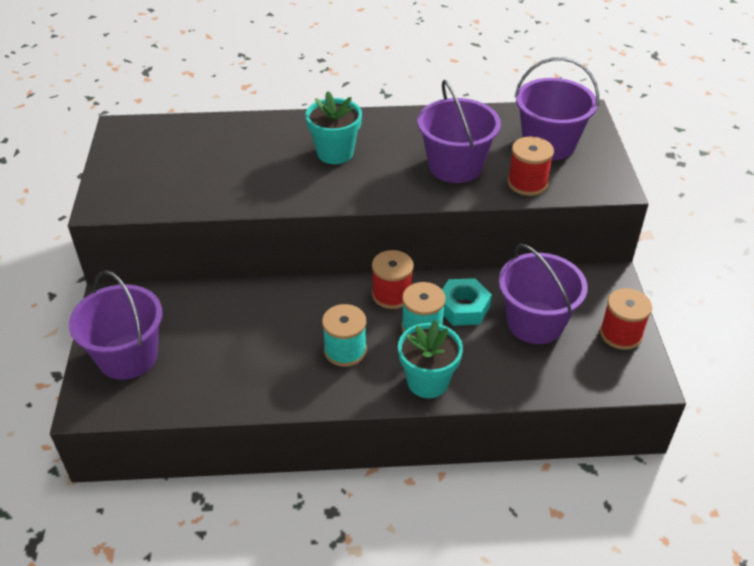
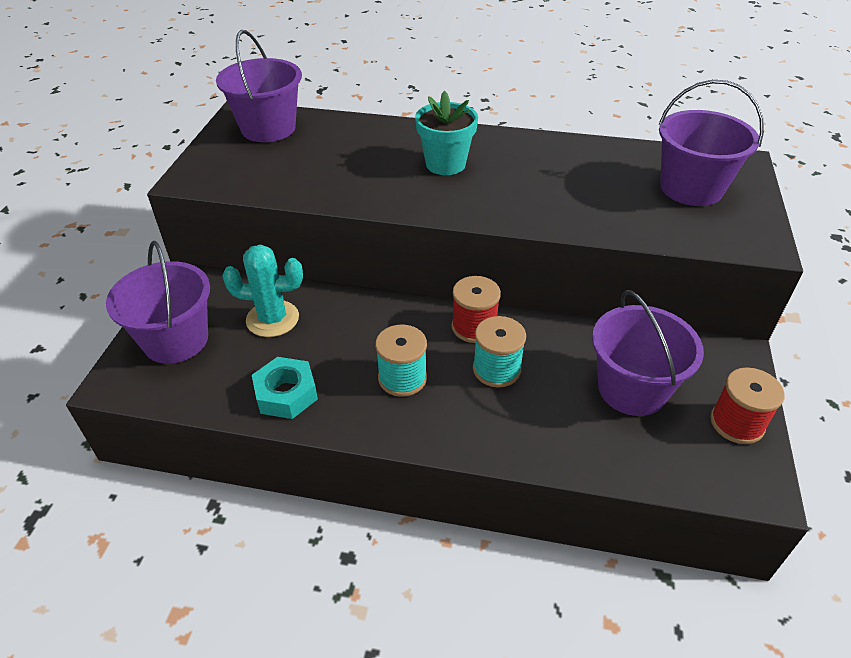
camera: 15 degrees right, 0 degrees up
turquoise flower pot [398,320,463,398] -> none
purple bucket [418,80,501,183] -> purple bucket moved to [216,30,302,142]
turquoise nut [442,278,492,326] -> turquoise nut moved to [252,357,318,419]
red spool [508,137,554,196] -> none
none -> turquoise cactus [222,245,303,337]

